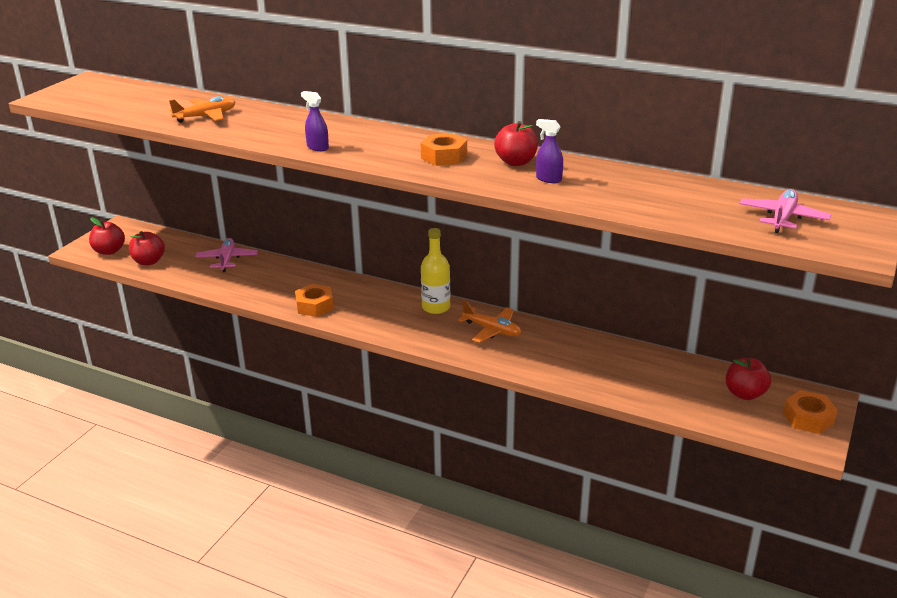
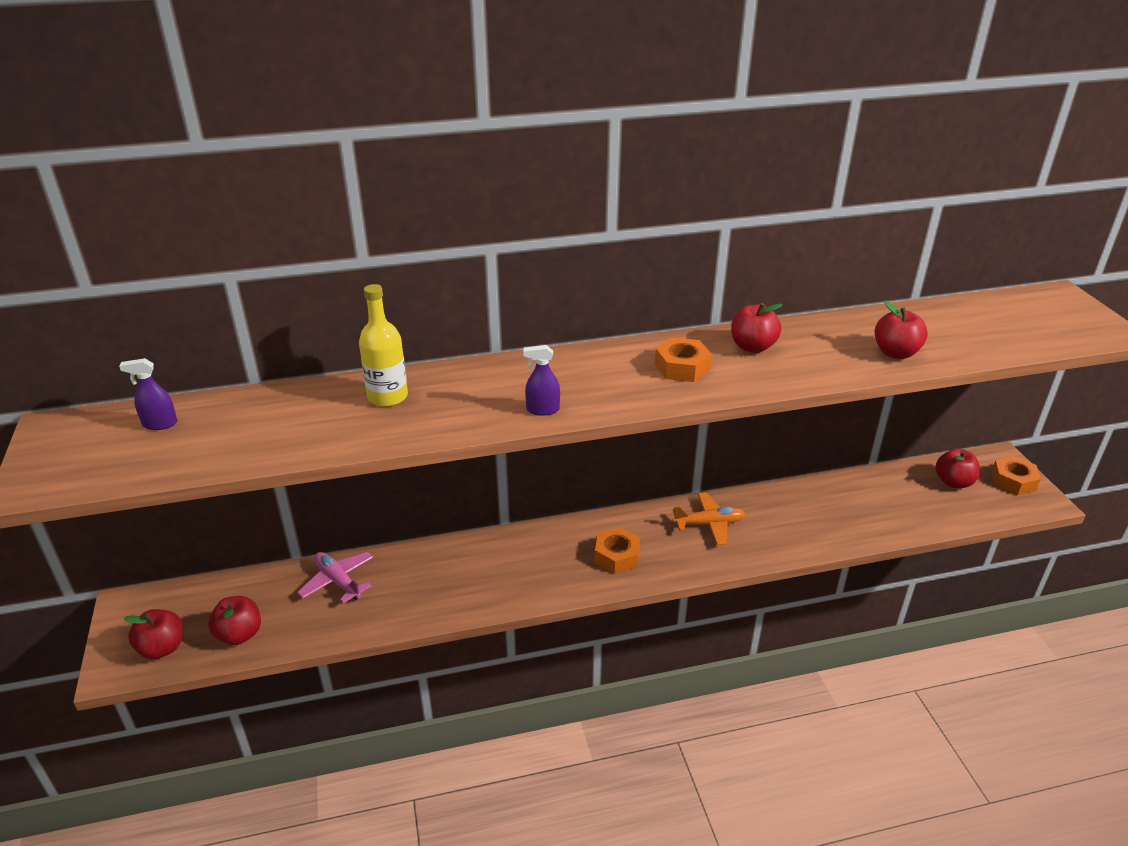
camera: 40 degrees left, 5 degrees up
orange plane [169,96,235,123] -> none
orange nut [295,284,334,317] -> orange nut moved to [595,527,640,574]
yellow bottle [421,228,450,314] -> yellow bottle moved to [359,284,408,407]
purple spray bottle [536,119,563,183] -> purple spray bottle moved to [119,358,177,430]
pink plane [740,189,831,233] -> none
none -> red apple [875,301,928,359]

